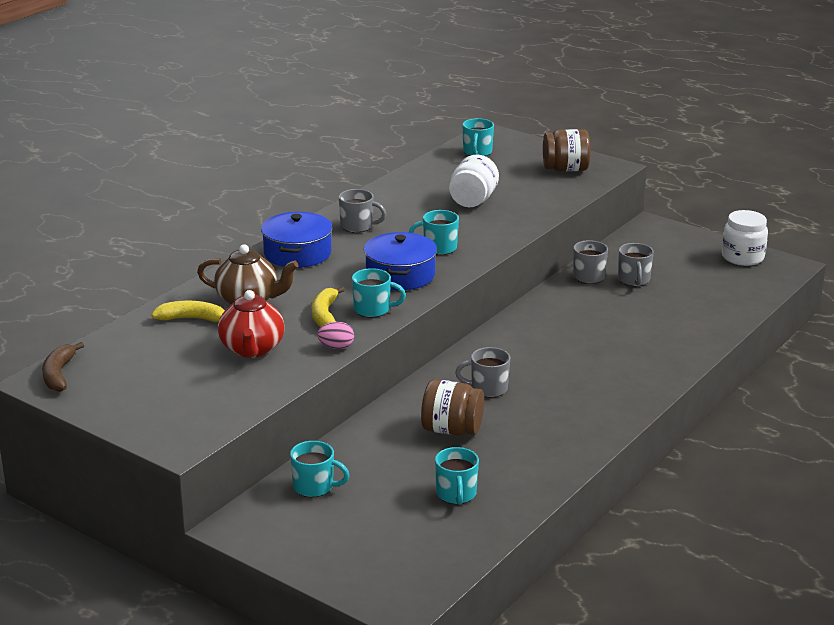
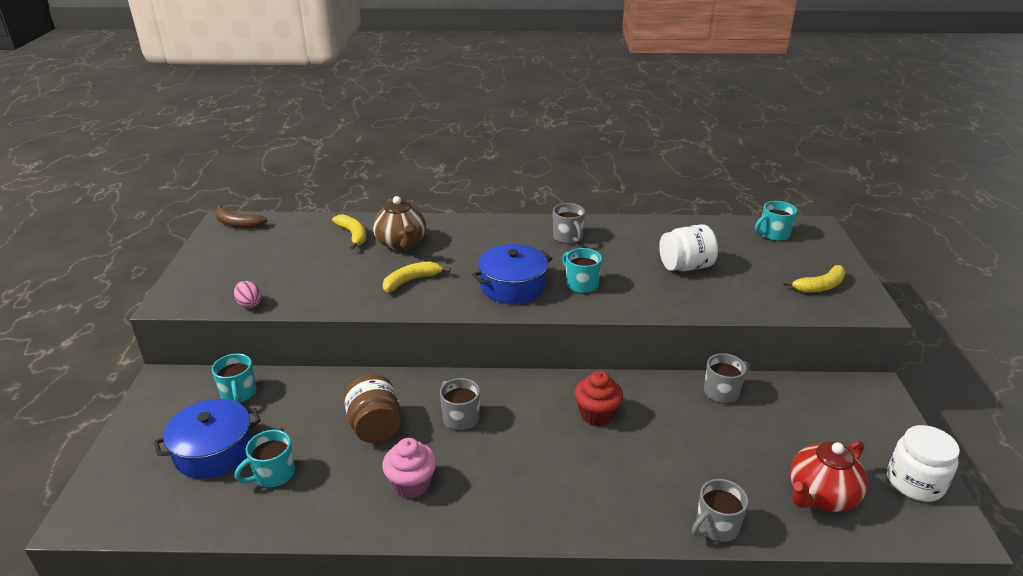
camera: 55 degrees right, 5 degrees up
brown banana [42,342,84,392] -> brown banana turned 120 degrees counterclockwise [215,205,267,228]
red teapot [218,290,285,358] -> red teapot moved to [790,440,868,512]
blue pot [261,212,333,268] -> blue pot moved to [154,399,261,479]
pink egg [317,322,354,349] -> pink egg moved to [234,281,262,308]
turquoise mug [352,268,406,317] -> none
brown jar [543,129,590,171] -> yellow banana [783,265,846,293]
grey mug [618,243,654,286] -> grey mug moved to [692,479,748,542]
none -> pink cupcake [382,438,437,498]
none -> red cupcake [574,371,623,426]

